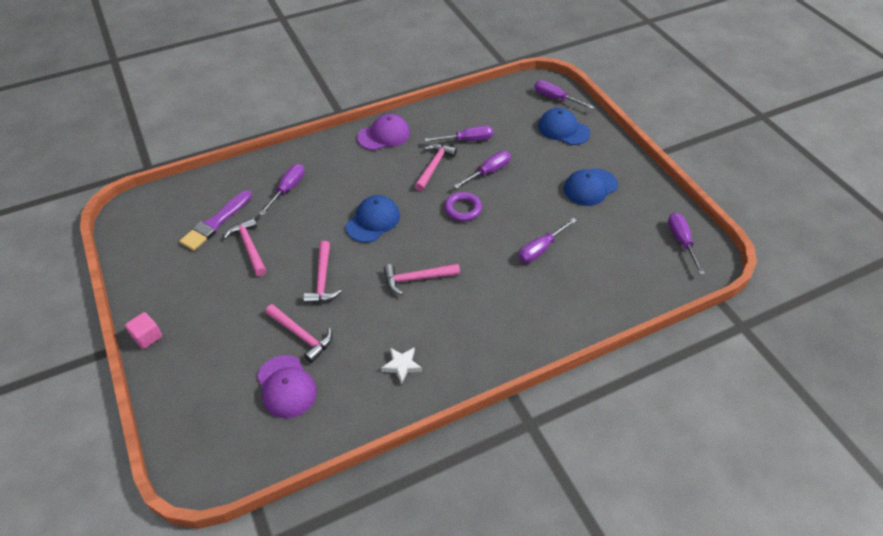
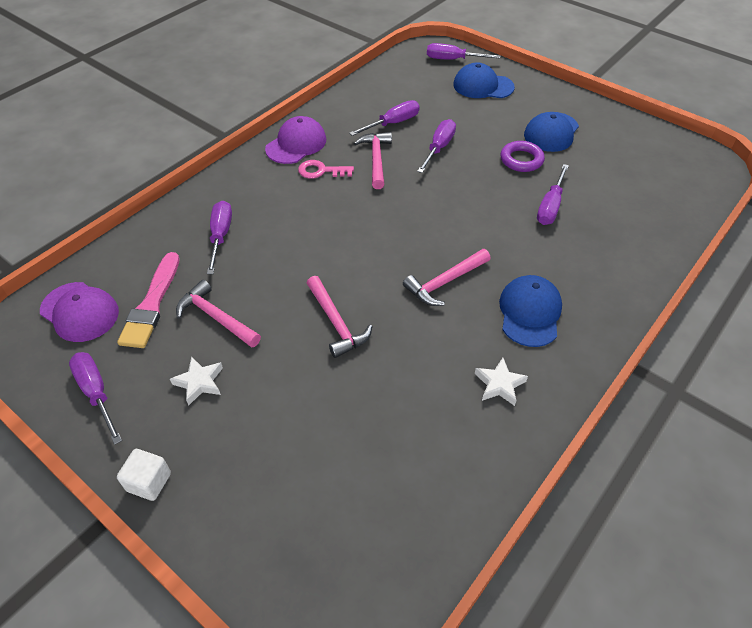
camera: 25 degrees left, 0 degrees up
pink cube [125,312,162,349] -> white cube [117,449,171,501]
purple brush [180,190,252,251] -> pink brush [117,252,180,348]
purple cap [257,355,317,419] -> purple cap moved to [40,282,119,342]
pink hammer [265,304,333,363] -> none
blue cap [346,195,400,243] -> blue cap moved to [499,275,562,347]
purple ring [444,192,482,222] -> purple ring moved to [500,141,545,172]
purple screwdriver [668,212,705,275] -> purple screwdriver moved to [69,352,122,445]
none -> white star [170,356,223,406]
none -> pink key [298,160,354,179]

